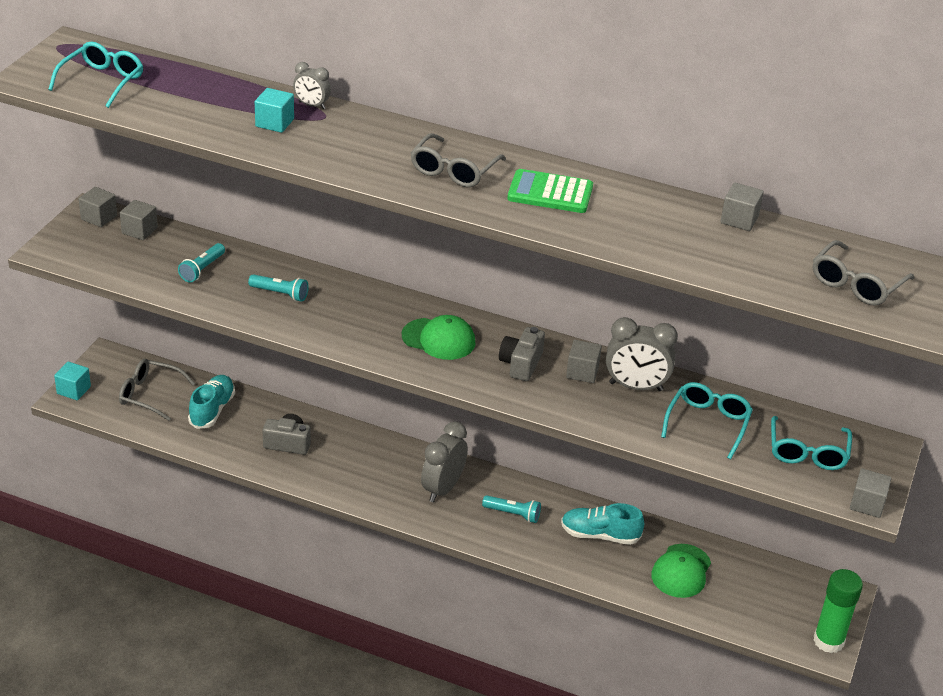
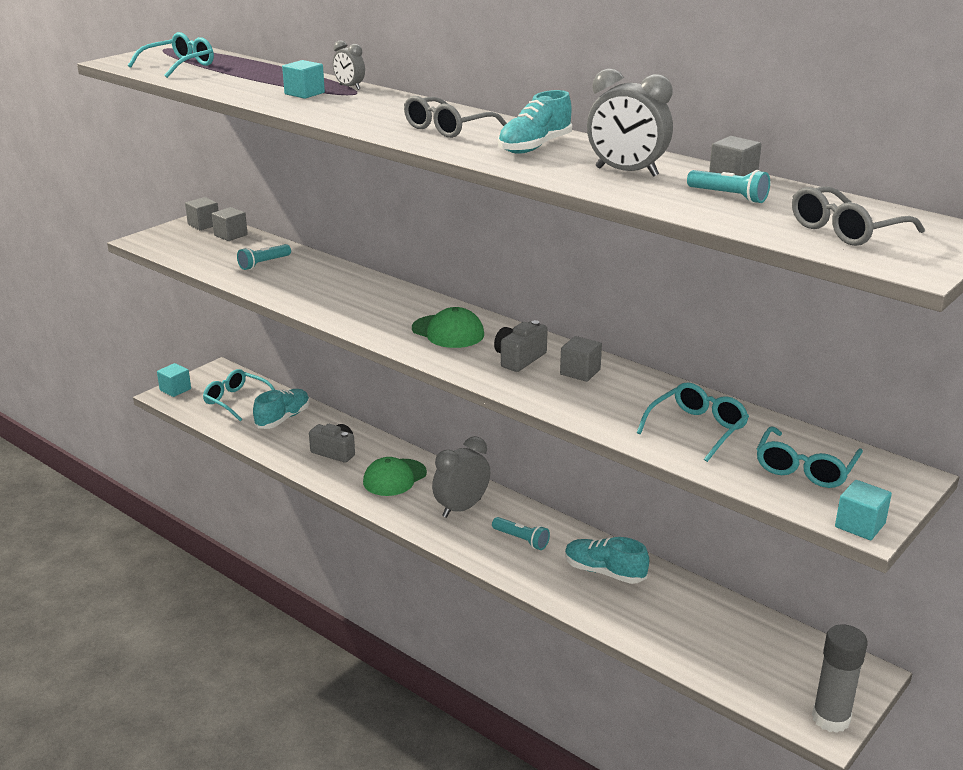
camera: 20 degrees right, 10 degrees down
grey glasses [119,359,195,421] -> turquoise glasses [203,369,275,421]
turquoise flashlight [248,274,309,302] -> turquoise flashlight moved to [687,170,770,203]
green calculator [507,169,593,213] -> turquoise shoe [498,90,572,153]
grey clock [606,317,678,391] -> grey clock moved to [587,69,673,177]
green cap [651,544,711,598] -> green cap moved to [363,457,427,496]
green glue stick [813,569,863,653] -> grey glue stick [812,624,868,733]
grey cube [850,468,892,518] -> turquoise cube [835,480,892,540]

